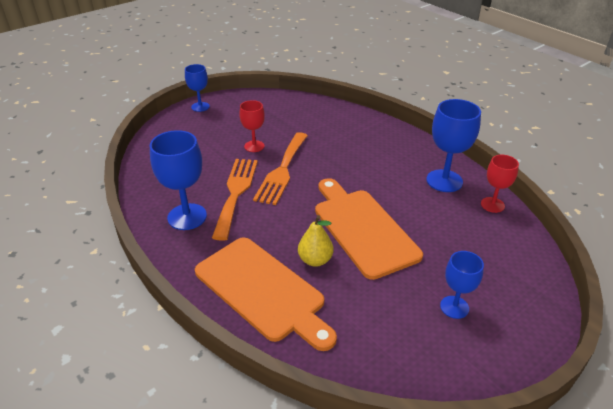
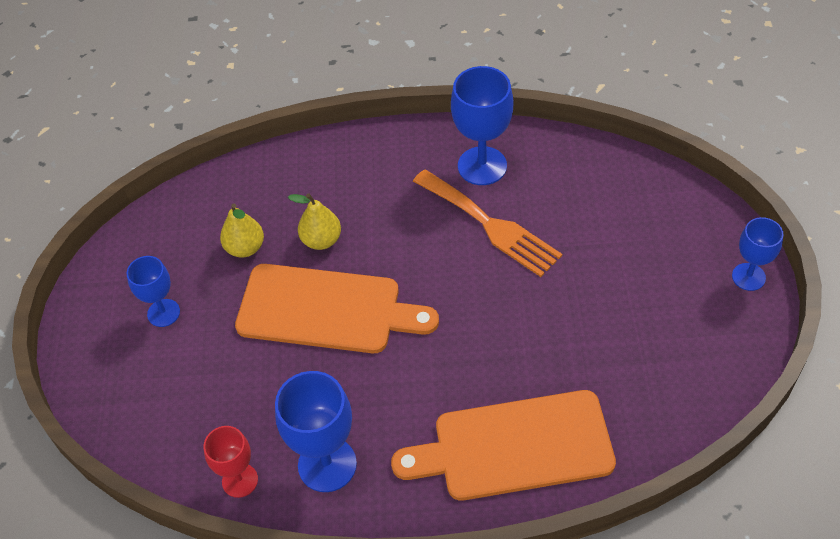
camera: 130 degrees right, 15 degrees up
orange cutting board [195,237,337,351] -> orange cutting board moved to [391,390,616,501]
red goblet [239,100,265,152] -> none
orange fork [253,132,308,205] -> none
none -> yellow pear [220,204,264,258]

